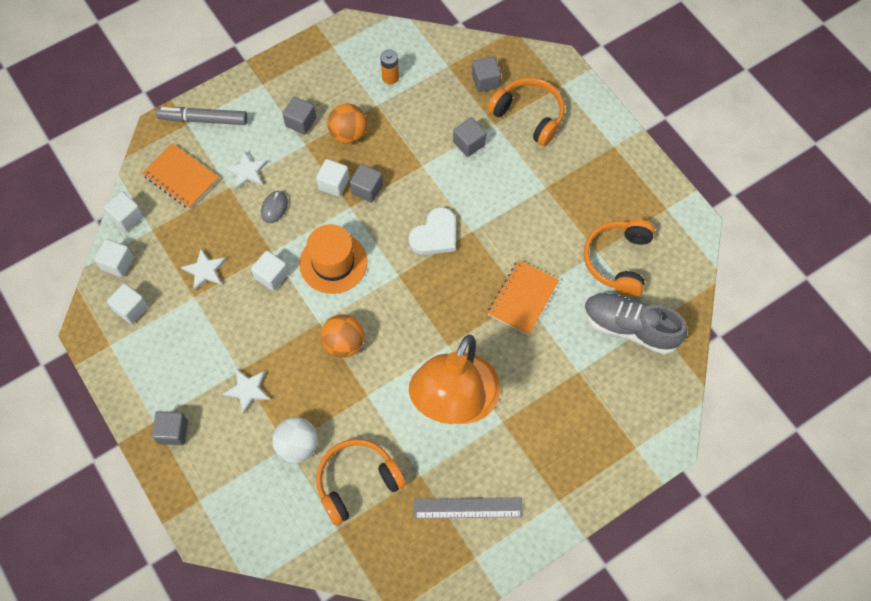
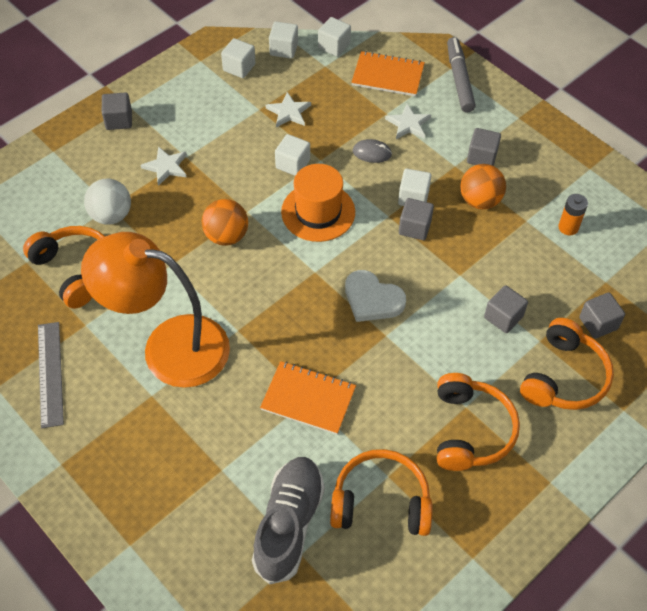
camera: 80 degrees right, 10 degrees down
orange notebook [142,143,219,209] -> orange notebook turned 75 degrees clockwise [351,51,425,97]
none -> orange headphones [437,373,520,471]

